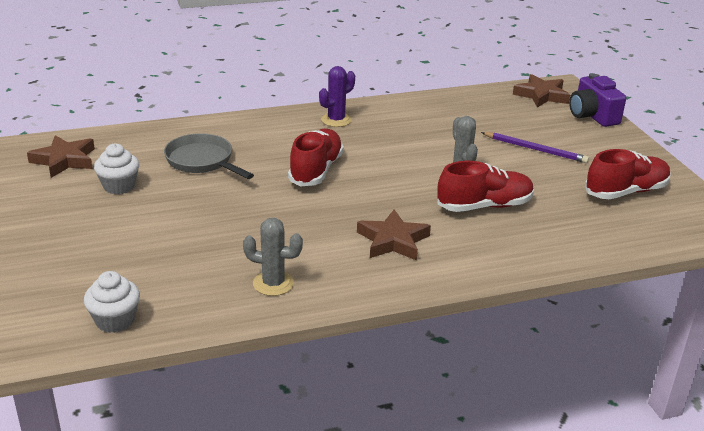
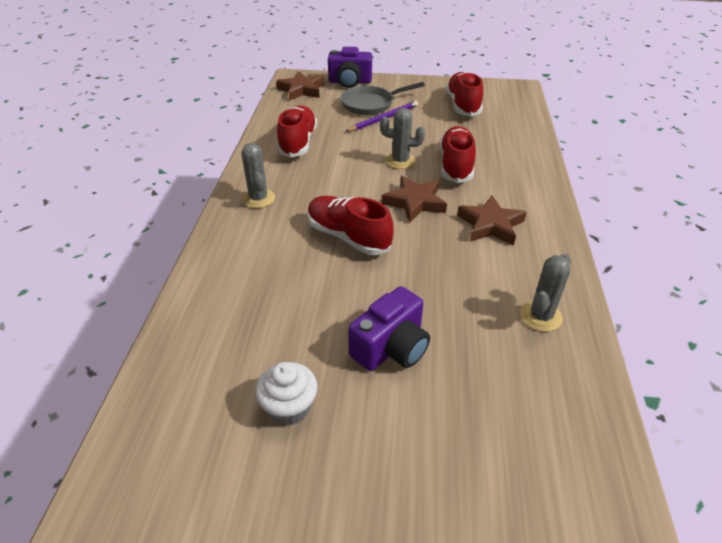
camera: 65 degrees left, 10 degrees up
brown star [27,135,95,178] -> brown star moved to [382,176,447,223]
white cupcake [84,271,140,333] -> none
grey pan [164,133,254,179] -> grey pan moved to [341,82,425,115]
purple cactus [319,66,355,127] -> grey cactus [242,143,275,208]
none -> red shoe [277,105,317,158]
none -> purple camera [348,286,430,371]

